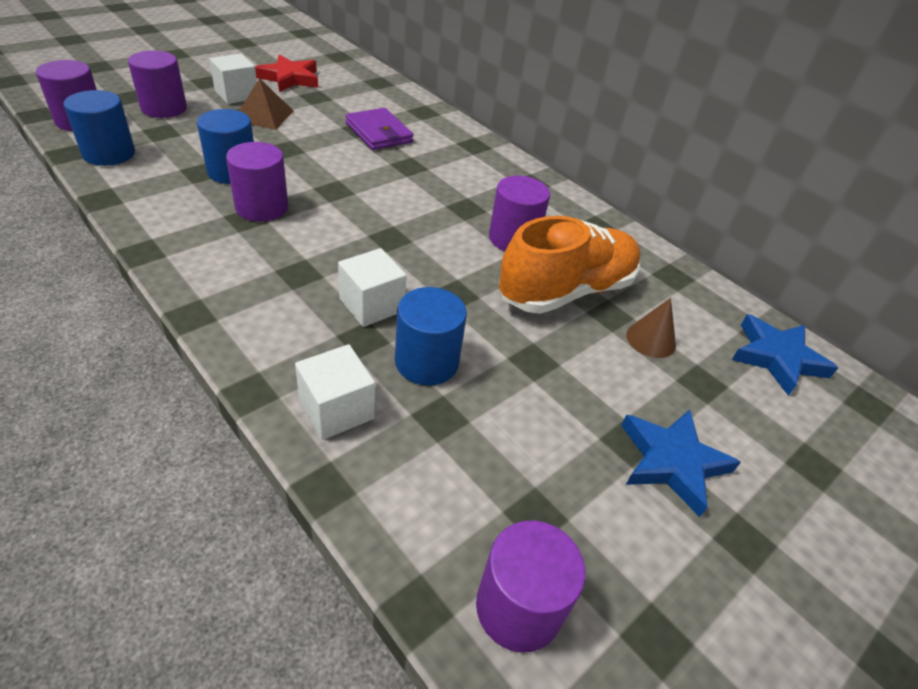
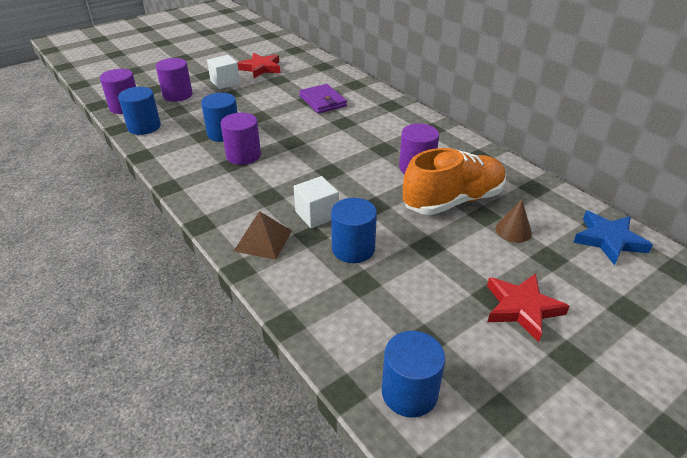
camera: 10 degrees right, 5 degrees down
brown pyramid [239,78,294,130] -> brown pyramid moved to [234,211,292,260]
white cube [295,344,375,440] -> none
purple cylinder [476,521,586,653] -> blue cylinder [382,331,445,417]
blue star [621,409,741,517] -> red star [487,273,570,342]

